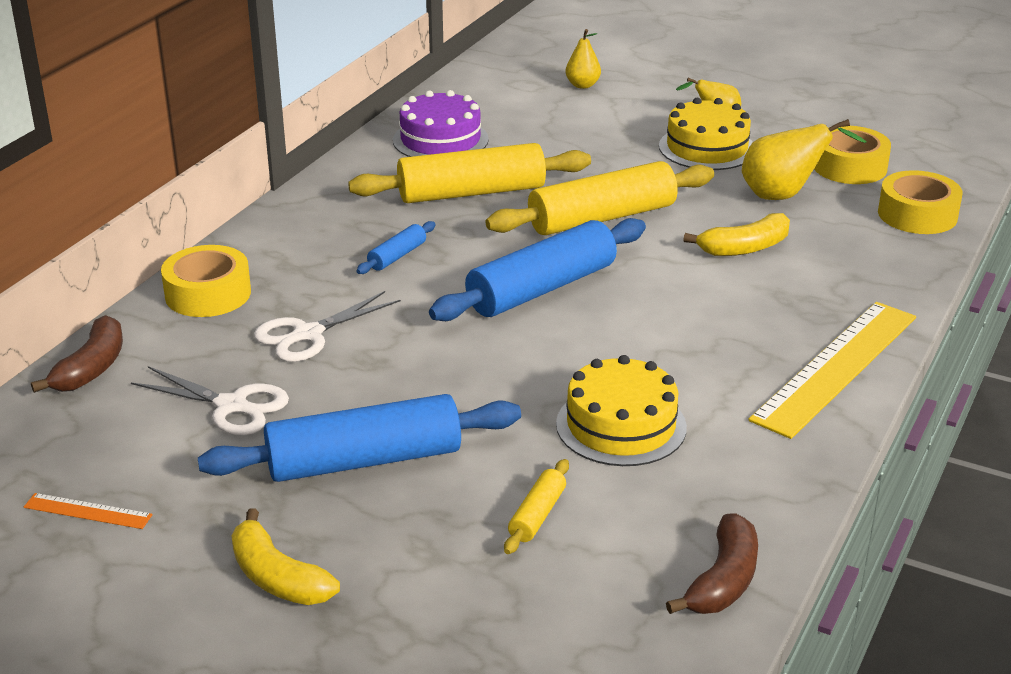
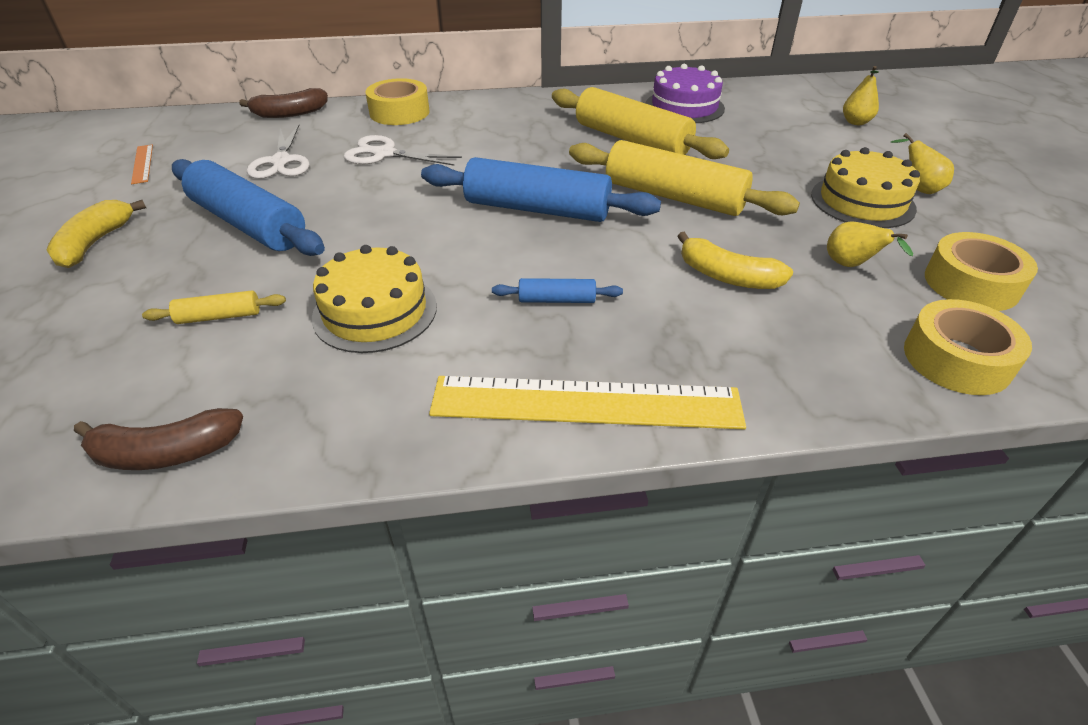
camera: 55 degrees right, 10 degrees up
blue rolling pin [356,221,436,274] -> blue rolling pin moved to [492,278,623,303]
yellow pear [742,119,867,200] -> yellow pear [827,221,913,267], size x0.61

